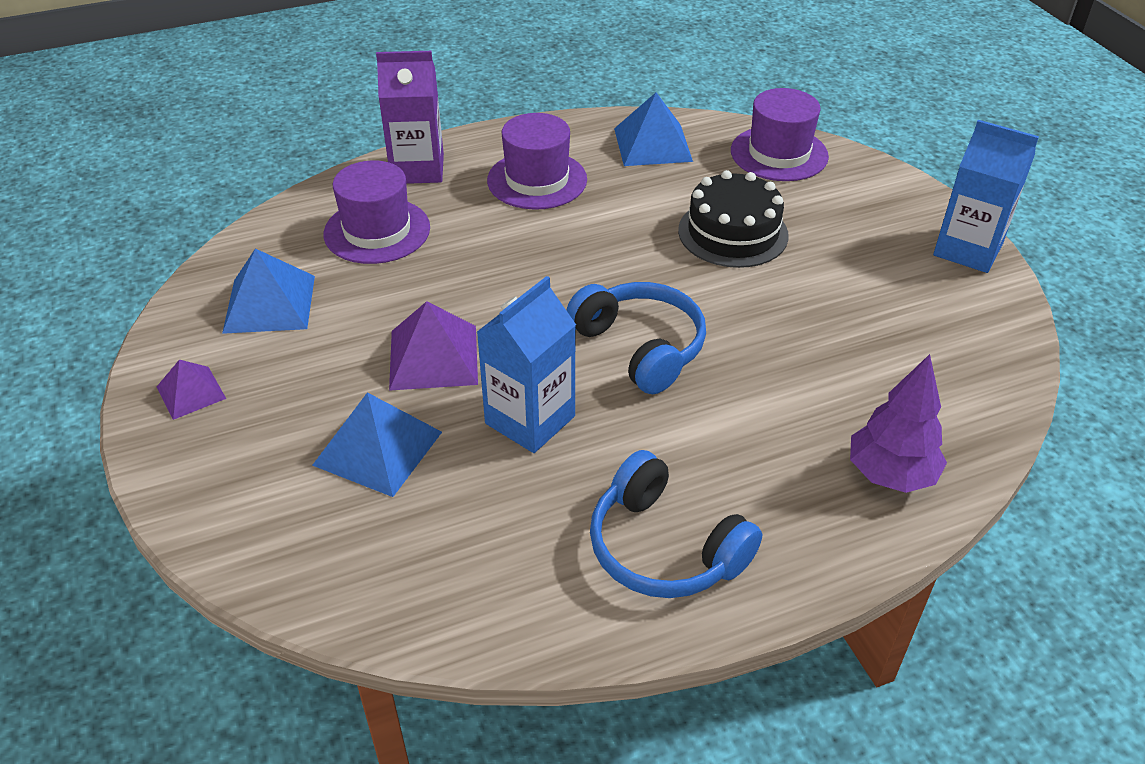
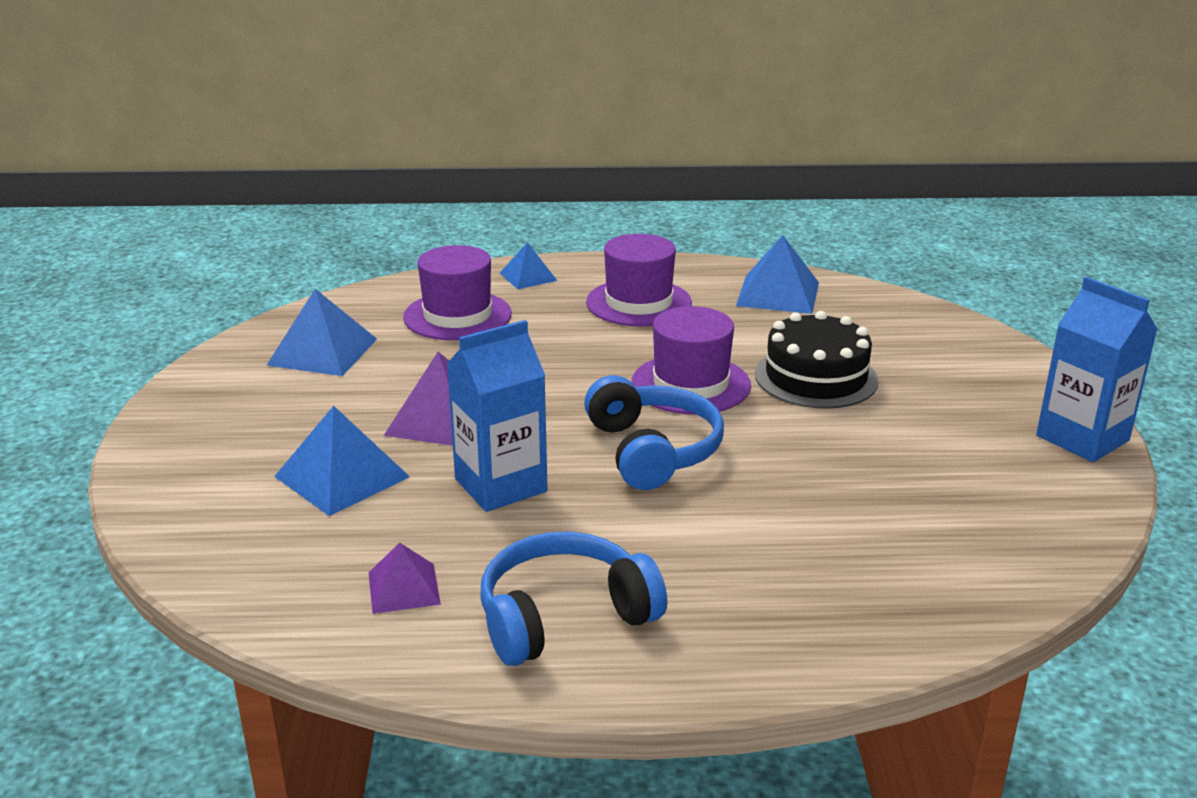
camera: 20 degrees right, 15 degrees down
purple pyramid [157,360,226,420] -> purple pyramid moved to [369,542,441,614]
purple carton [376,51,444,184] -> blue pyramid [500,242,557,289]
blue headphones [590,450,762,598] -> blue headphones turned 90 degrees clockwise [480,531,667,666]
purple hat [731,88,829,181] -> purple hat moved to [631,306,751,414]
purple tree [850,354,947,493] -> none

